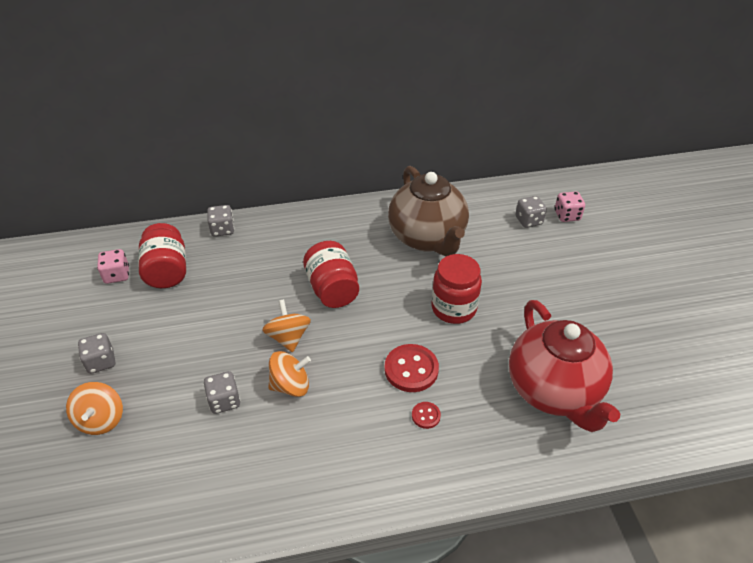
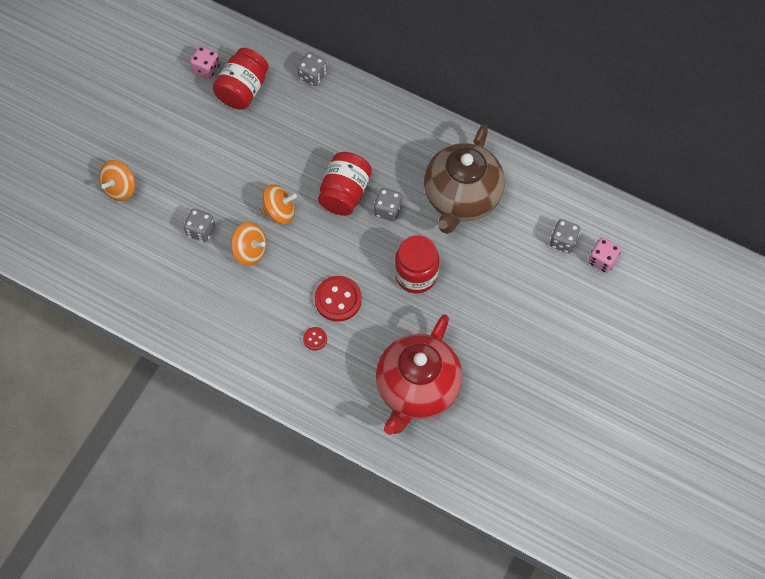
camera: 40 degrees right, 20 degrees up
grey dice [78,333,115,374] -> grey dice moved to [374,188,402,221]
orange spinning top [262,299,311,352] -> orange spinning top turned 60 degrees clockwise [261,184,297,224]

